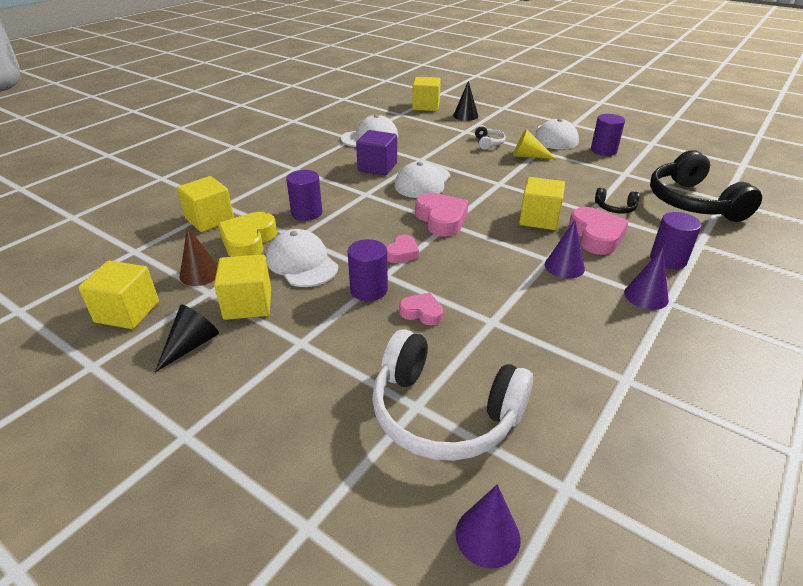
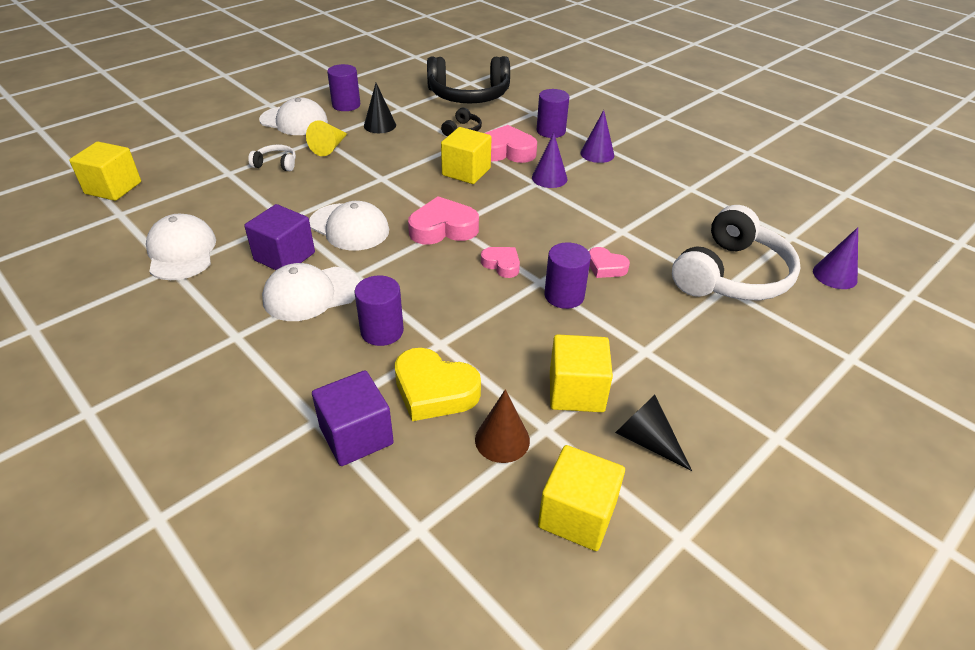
camera: 80 degrees left, 5 degrees up
yellow cube [177,176,234,232] -> purple cube [312,370,394,466]
white cap [266,229,338,287] -> white cap moved to [262,263,360,321]
pink heart [399,292,443,326] -> pink heart turned 90 degrees counterclockwise [589,247,630,278]
black cone [453,81,478,121] -> black cone moved to [364,83,396,133]

